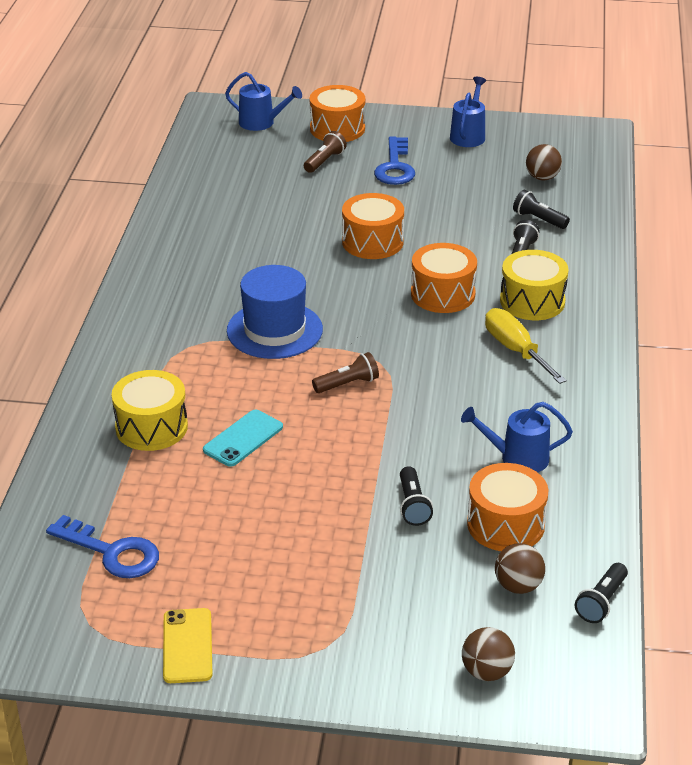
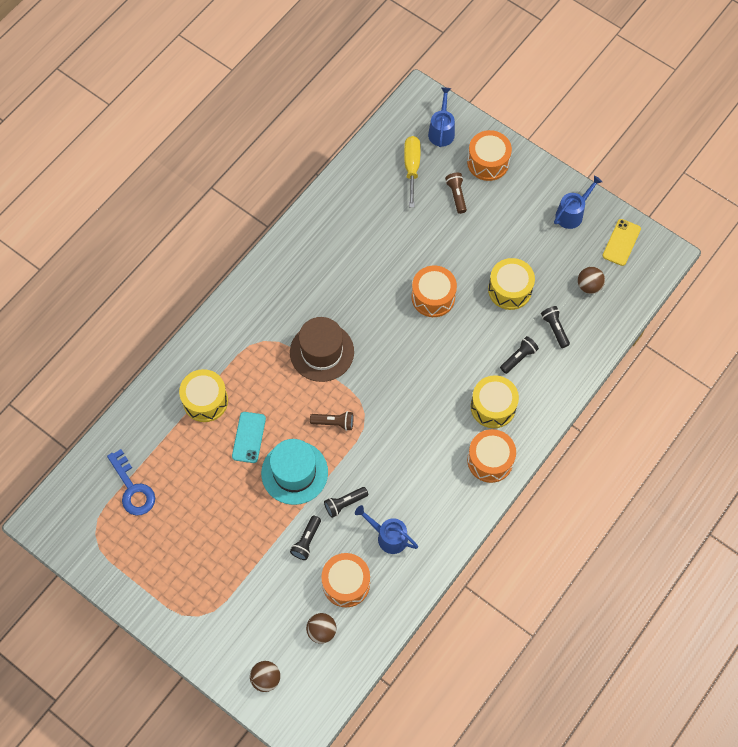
camera: 30 degrees right, 30 degrees up
yellow phone [163,608,213,683] -> yellow phone moved to [602,219,641,266]
turquoise phone [203,410,283,467] -> turquoise phone turned 60 degrees counterclockwise [232,412,266,463]
blue watering can [225,72,302,131] -> blue watering can turned 135 degrees counterclockwise [428,87,455,147]
blue hat [227,265,323,359] -> brown hat [290,317,354,382]
brown flashlight [304,131,347,173] -> brown flashlight turned 75 degrees counterclockwise [445,173,467,214]
blue key [374,137,415,185] -> none
orange drum [411,243,477,313] -> orange drum moved to [467,429,516,483]
yellow screwdriver [485,308,567,384] -> yellow screwdriver moved to [404,136,421,208]
black flashlight [575,563,628,623] -> black flashlight moved to [324,487,368,518]
none -> turquoise hat [261,439,328,505]
none -> yellow drum [488,258,535,310]

